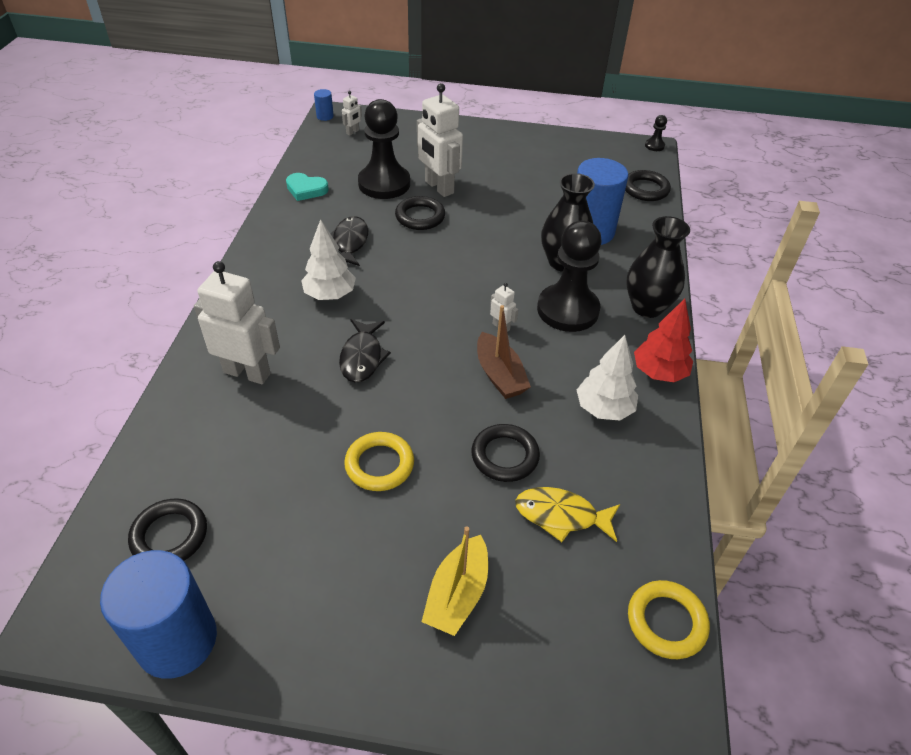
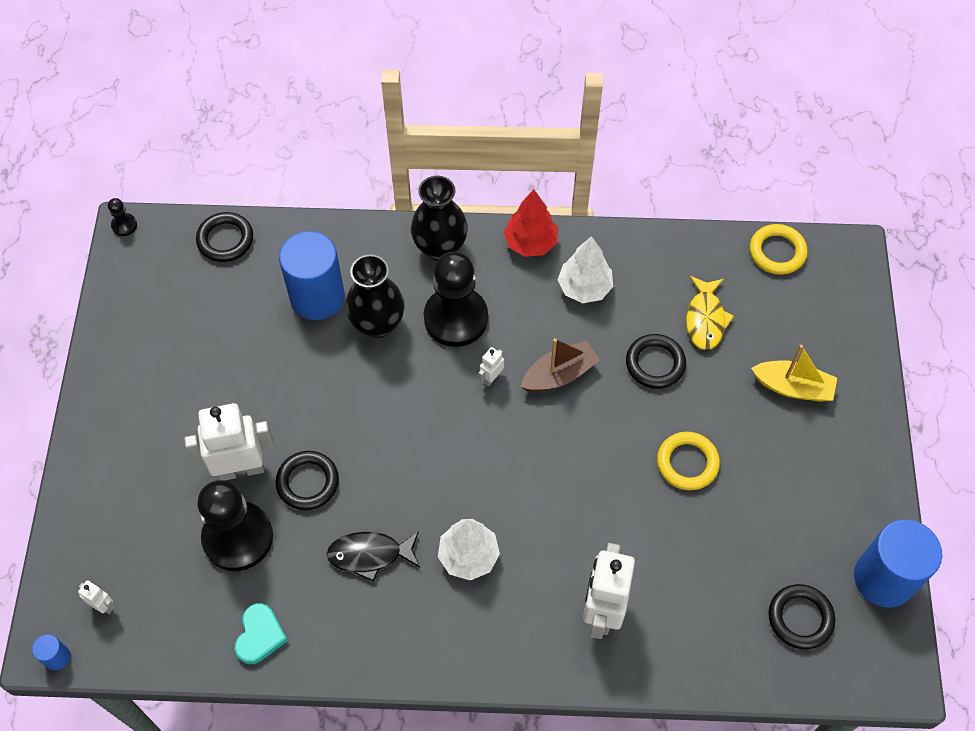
camera: 95 degrees left, 15 degrees up
black fish [339,319,391,383] -> none
white robot [417,83,463,197] -> white robot turned 150 degrees counterclockwise [184,403,274,481]

